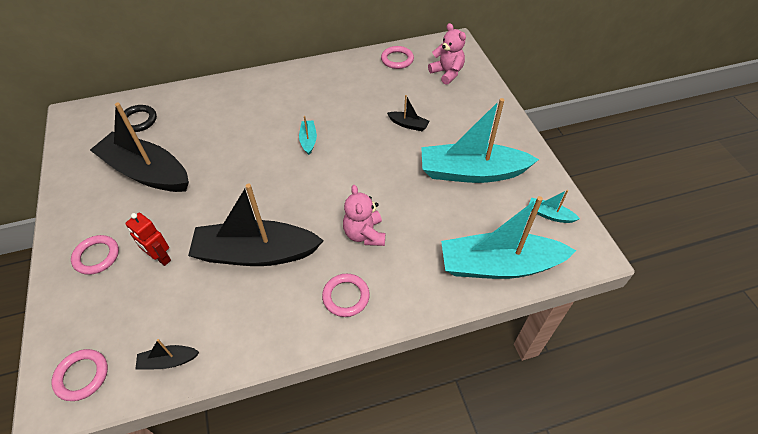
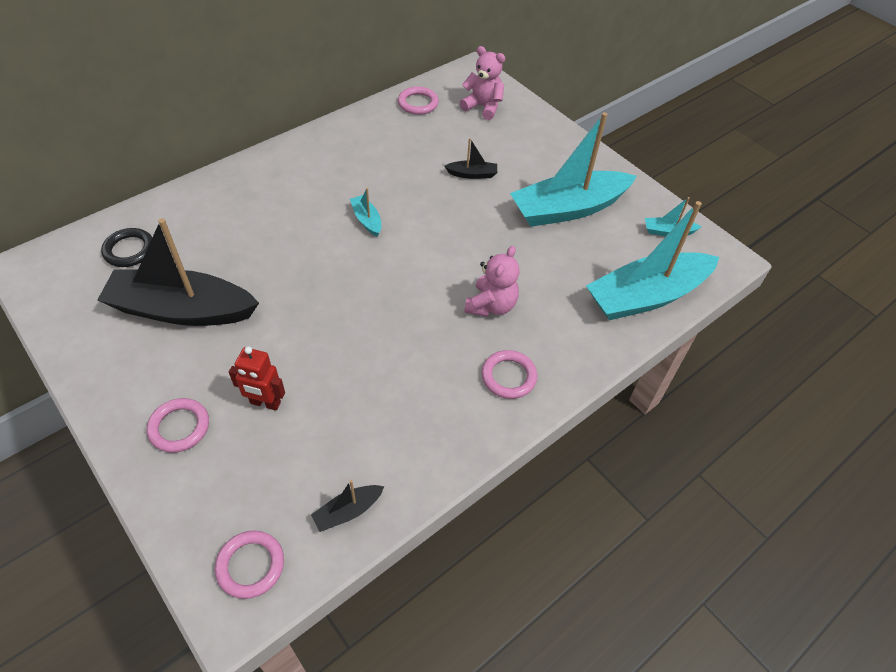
camera: 25 degrees left, 0 degrees up
black boat [188,183,324,266] -> none
pink teddy bear [343,185,385,246] -> pink teddy bear turned 120 degrees counterclockwise [464,246,520,317]

